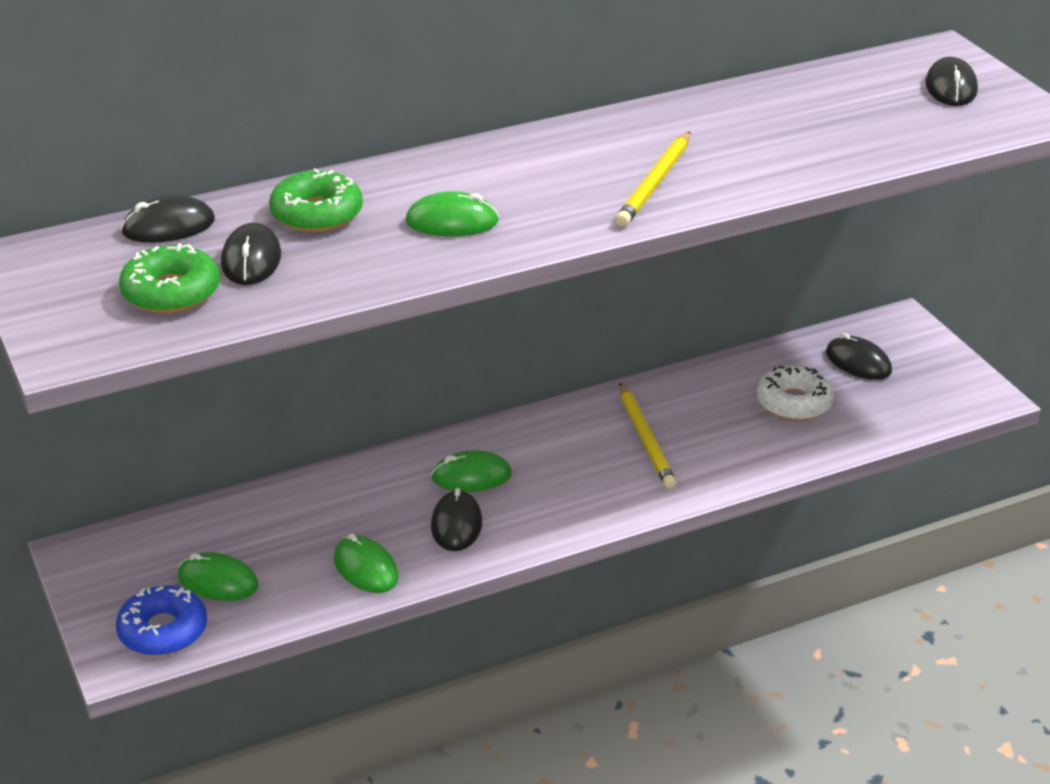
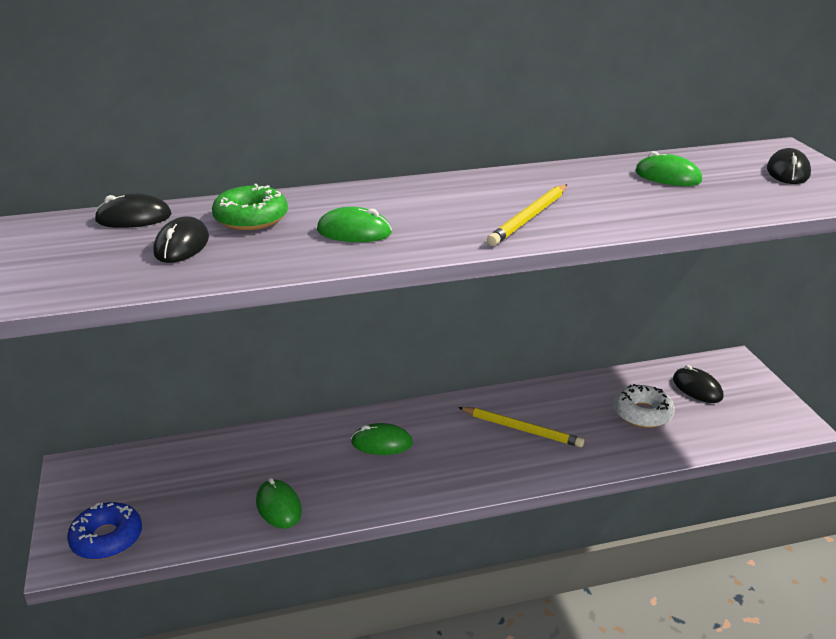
camera: 10 degrees right, 5 degrees down
green donut [119,243,220,313] -> none
green mouse [178,552,259,601] -> green mouse moved to [635,151,702,186]
black mouse [431,488,482,551] -> none
yellow pencil [620,383,676,489] -> yellow pencil turned 60 degrees counterclockwise [458,407,584,448]

